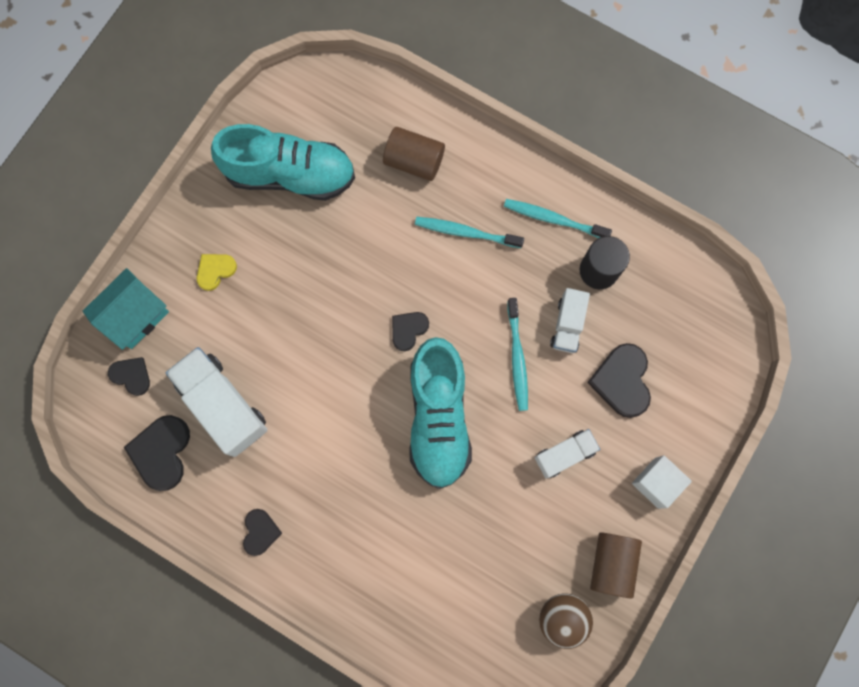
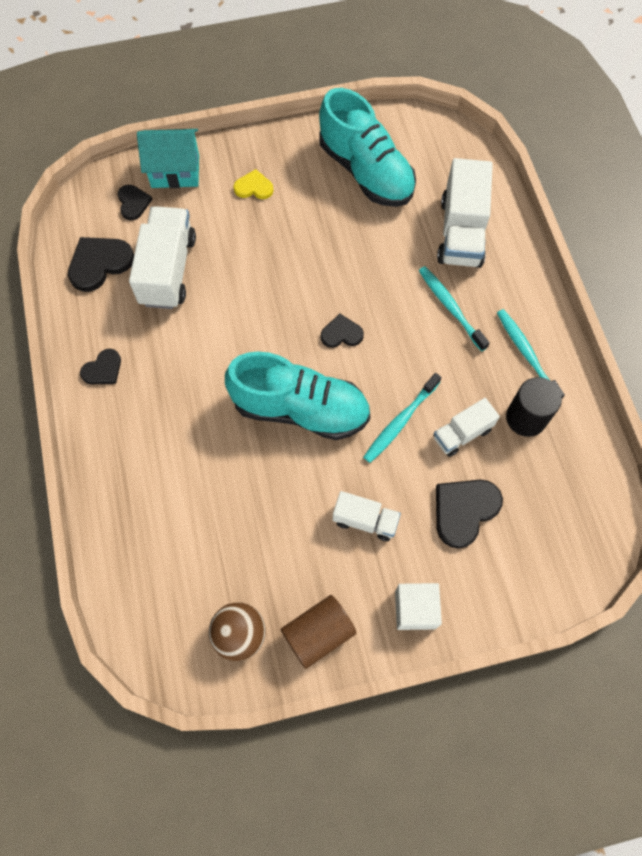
camera: 45 degrees right, 10 degrees down
brown cylinder [383,127,445,181] -> white truck [437,158,493,268]
turquoise shoe [409,337,472,489] -> turquoise shoe turned 120 degrees counterclockwise [225,352,370,440]

